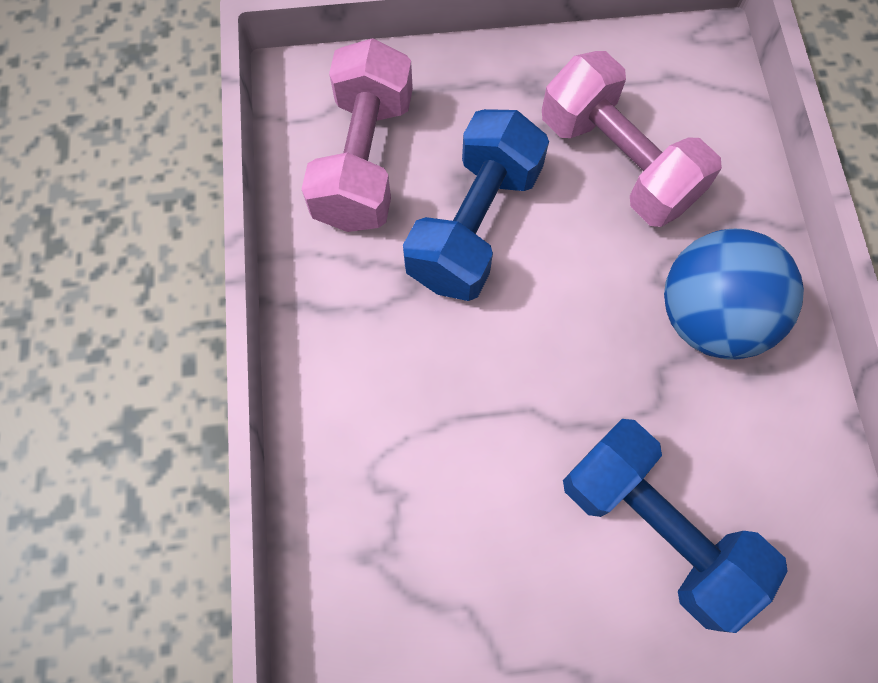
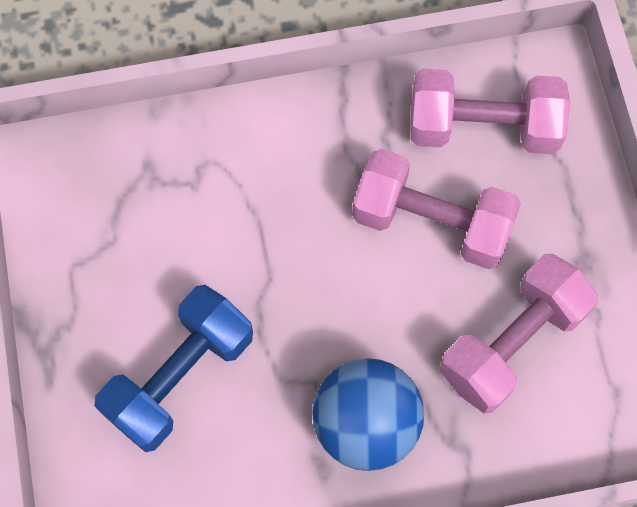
camera: 85 degrees right, 0 degrees up
blue dumbbell [403,109,549,301] -> pink dumbbell [352,149,521,269]

